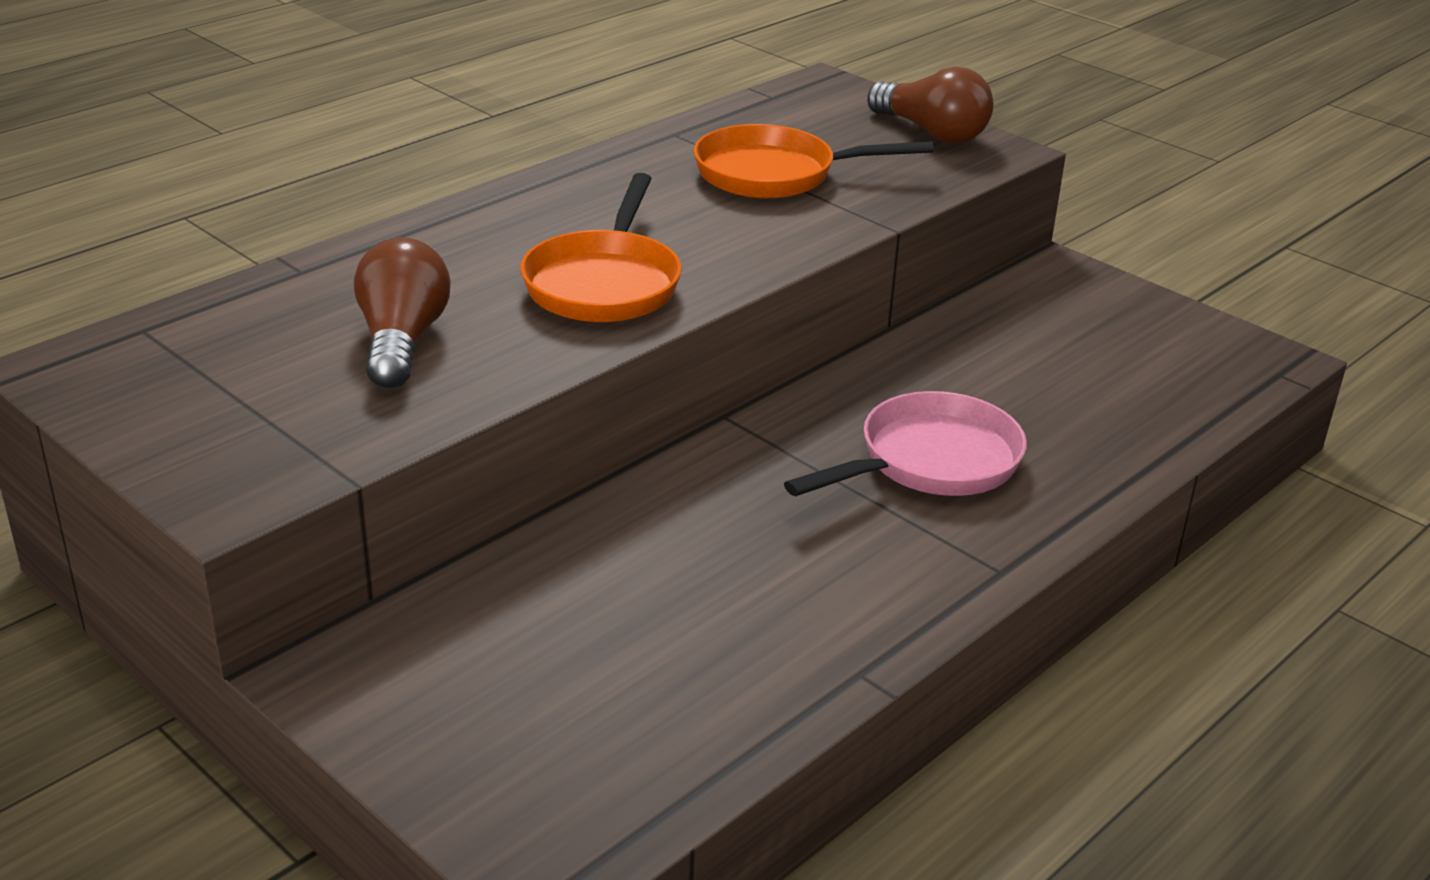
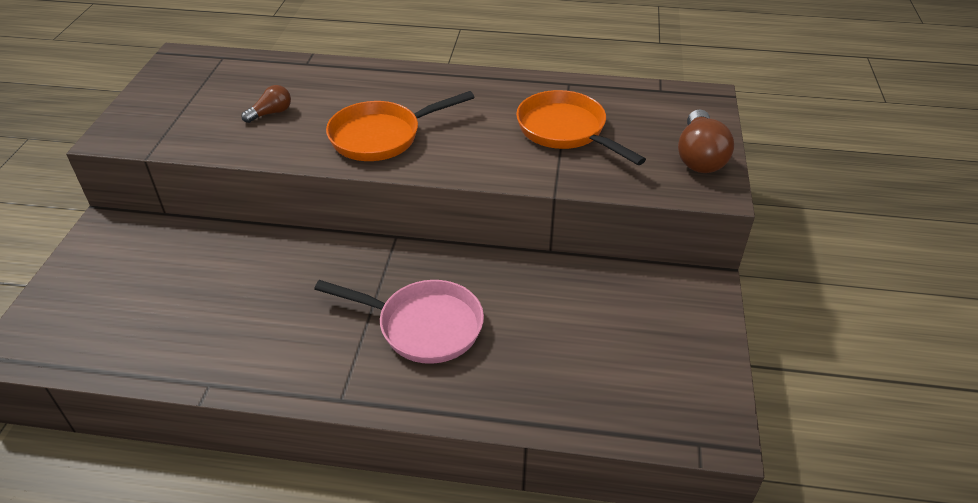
camera: 55 degrees right, 10 degrees up
brown light bulb [354,237,451,389] -> brown light bulb [241,85,291,123], size x0.56

